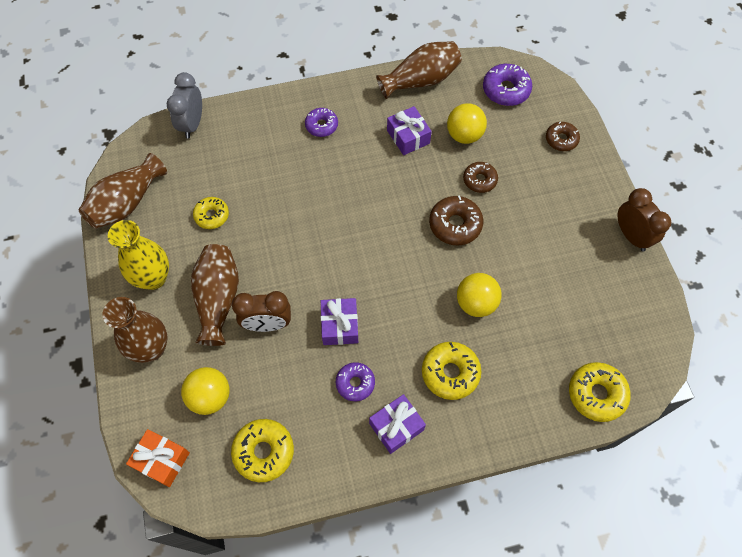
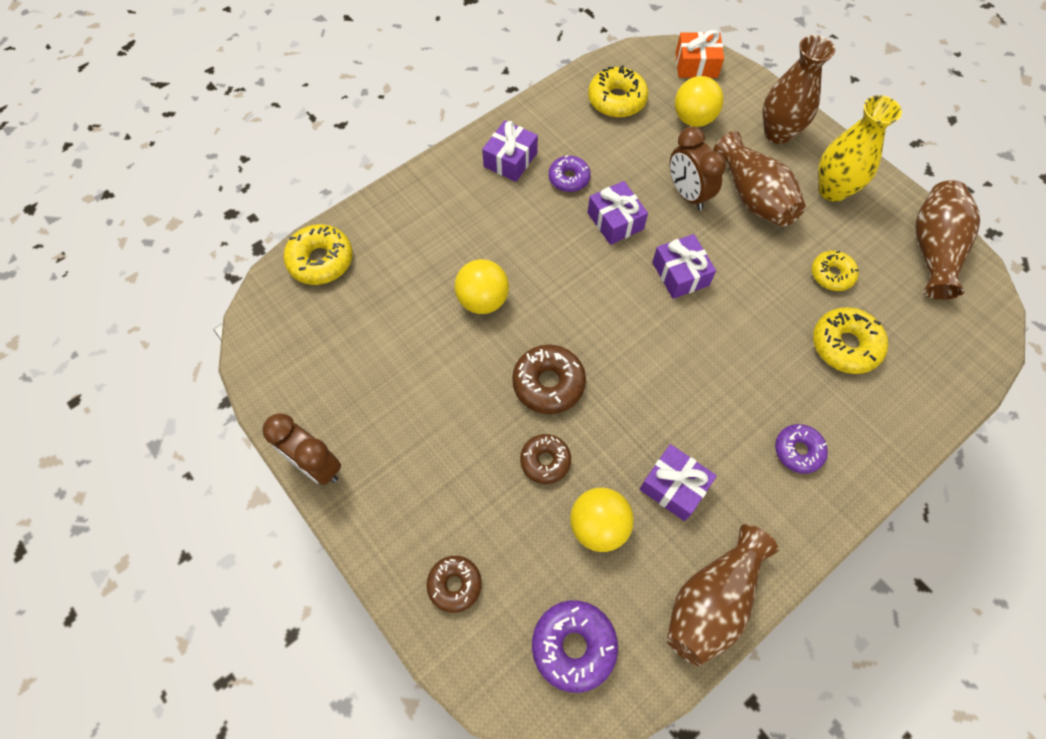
camera: 155 degrees right, 0 degrees up
grey clock [167,72,202,139] -> none
brown clock [232,291,291,332] -> brown clock turned 90 degrees counterclockwise [670,126,726,211]
yellow donut [422,342,481,400] -> yellow donut moved to [813,307,888,374]
none -> purple gift [652,234,716,299]

